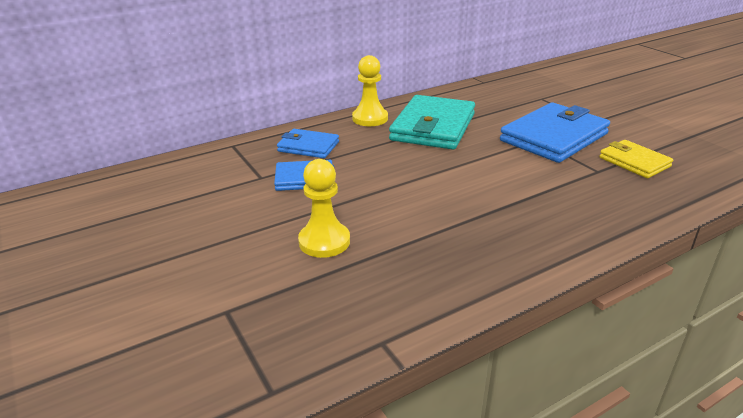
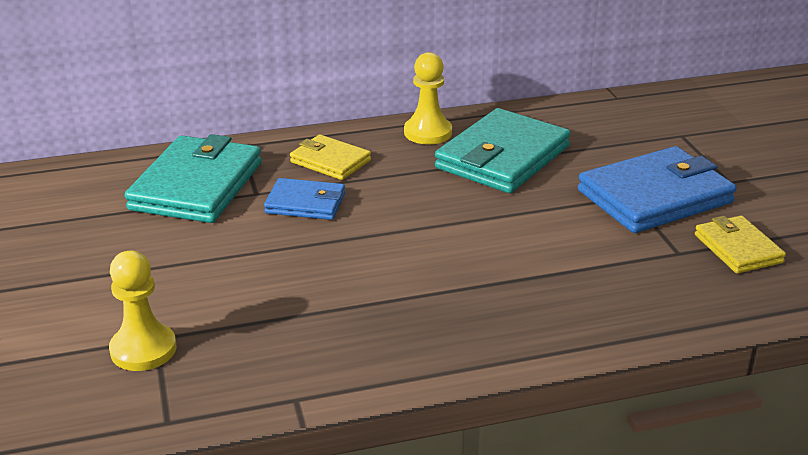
camera: 15 degrees right, 0 degrees up
blue wallet [277,129,339,158] -> yellow wallet [290,134,371,180]
yellow pawn [298,159,350,258] -> yellow pawn moved to [109,251,176,371]
none -> turquoise wallet [125,134,262,223]

